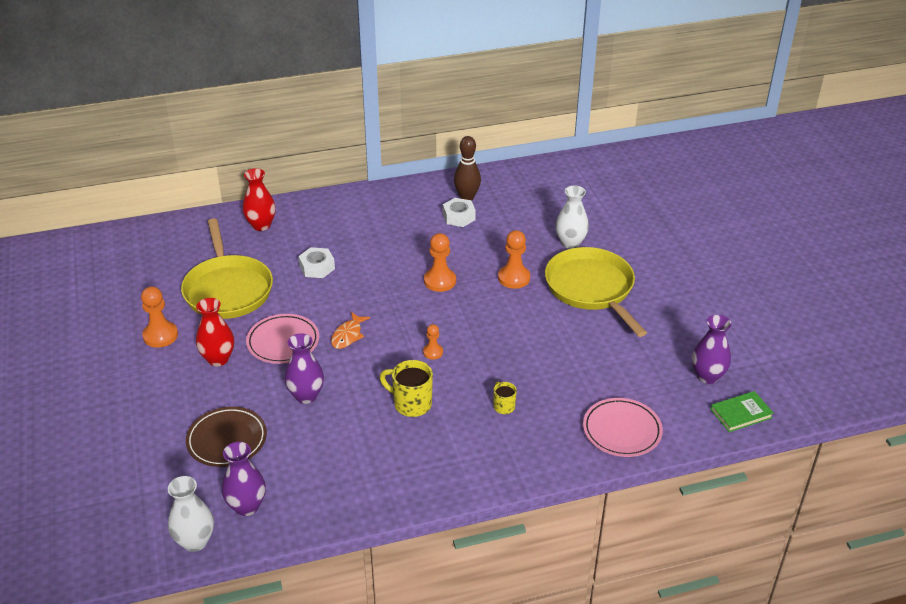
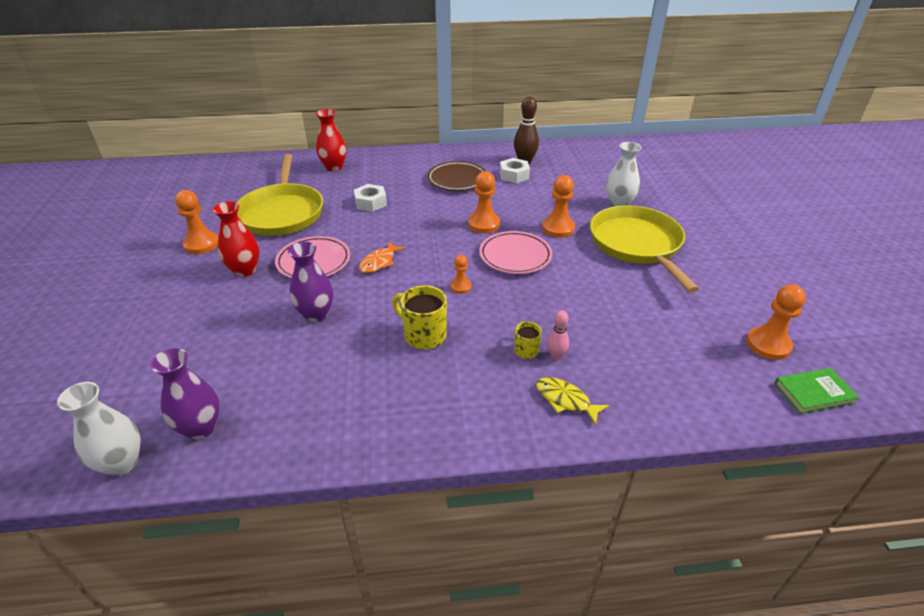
camera: 10 degrees right, 0 degrees up
brown plate [186,407,267,467] -> brown plate moved to [427,161,486,191]
pink plate [583,398,663,457] -> pink plate moved to [479,231,552,274]
purple vase [692,315,732,384] -> orange pawn [746,284,806,360]
none -> yellow fish [536,377,609,425]
none -> pink bowling pin [547,310,569,360]

